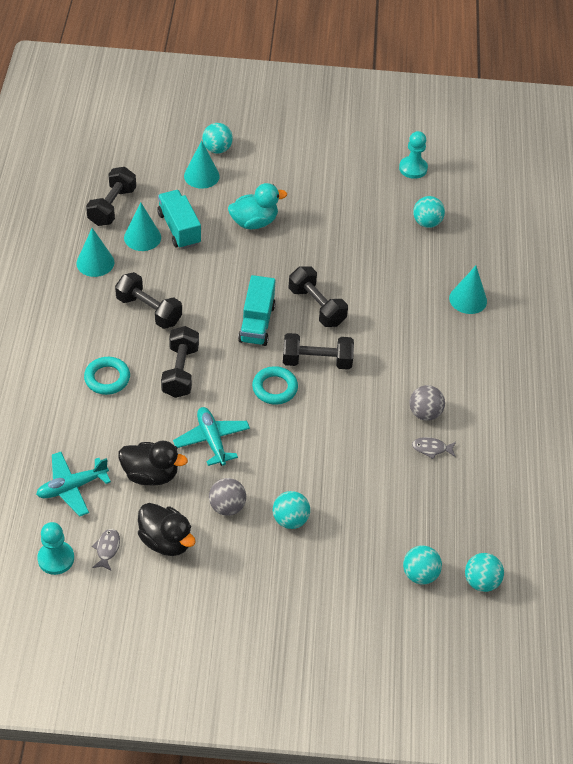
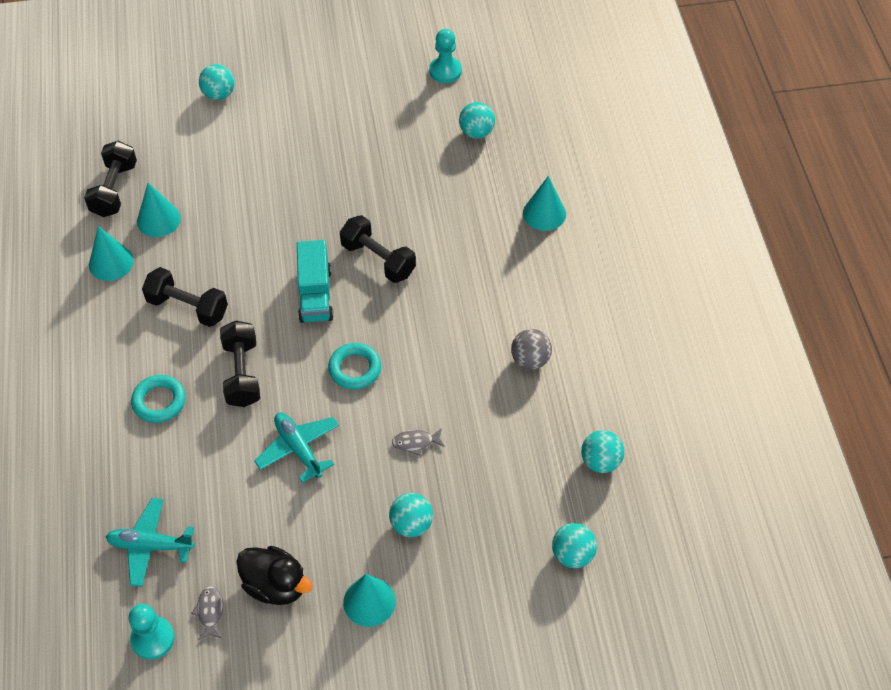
camera: 10 degrees left, 5 degrees up
turquoise plane [36,452,111,516] -> turquoise plane turned 45 degrees clockwise [106,498,195,587]
black duck [118,441,188,486] -> none
turquoise truck [157,190,201,249] -> none
turquoise cone [184,140,220,189] -> turquoise cone moved to [343,574,396,627]
grey ball [209,478,246,516] -> none
turquoise duck [228,183,287,229] -> none
black dumbbell [283,333,354,370] -> none
grey fish [412,437,456,459] -> grey fish moved to [392,428,445,456]
turquoise ball [465,553,504,592] -> turquoise ball moved to [581,430,624,473]

